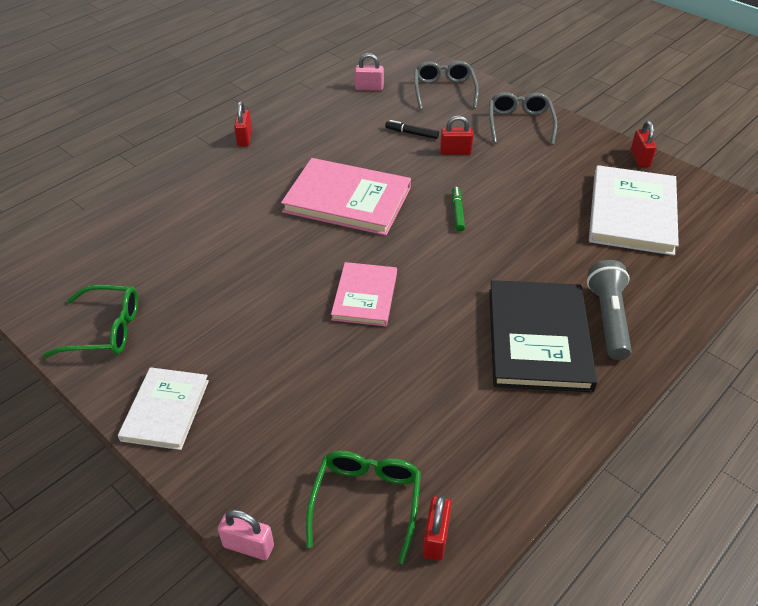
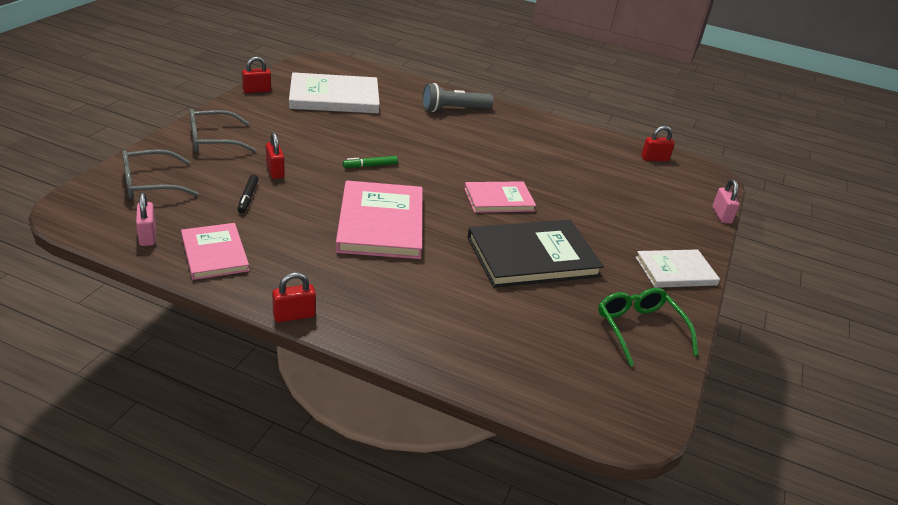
camera: 115 degrees left, 10 degrees down
green glasses [306,451,421,564] -> none
black book [489,280,597,392] -> black book moved to [467,220,604,288]
none -> pink book [181,223,249,280]

